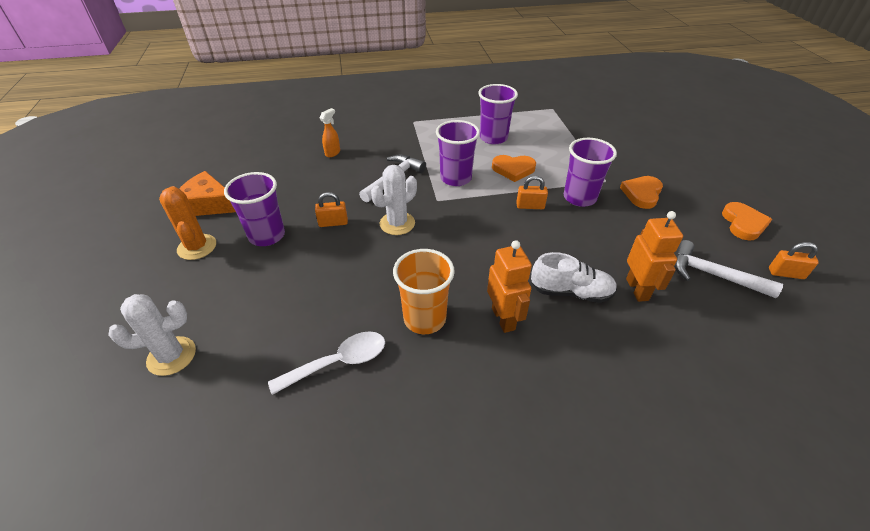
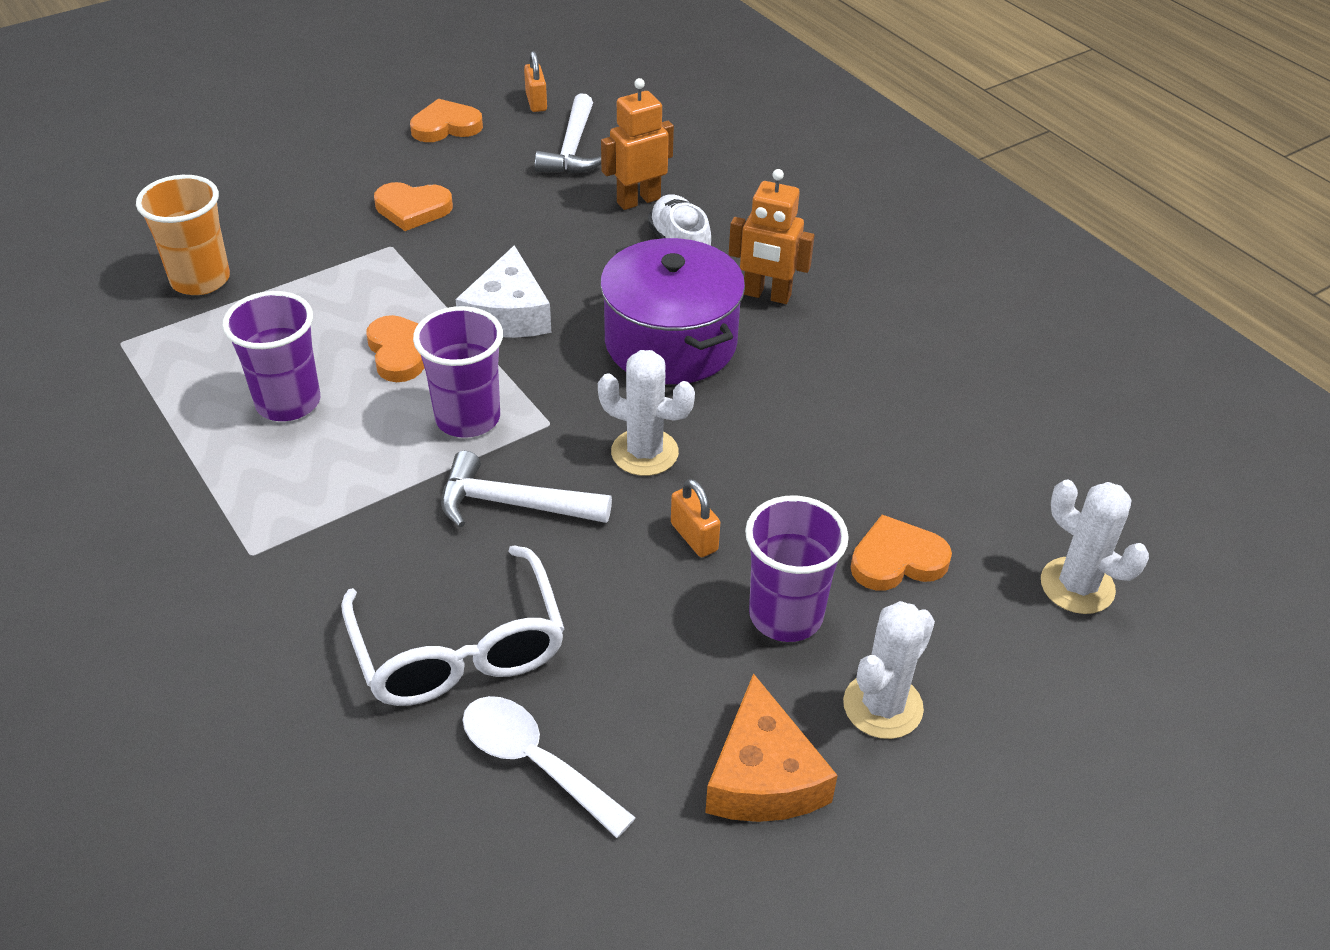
camera: 115 degrees left, 0 degrees up
orange cactus [159,186,216,260] -> white cactus [843,601,935,739]
white spoon [268,331,385,395] -> white spoon moved to [463,696,636,838]
orange spray bottle [320,108,340,157] -> white glasses [341,545,564,706]
orange cup [393,249,455,334] -> orange cup moved to [136,175,230,295]
orange robot [487,240,532,333] -> orange robot turned 120 degrees counterclockwise [729,169,814,304]
orange padlock [516,176,548,209] -> white cheese [455,245,551,338]
purple cup [564,138,617,207] -> none
none -> purple pot [600,238,745,384]
none -> orange heart [851,515,952,591]

